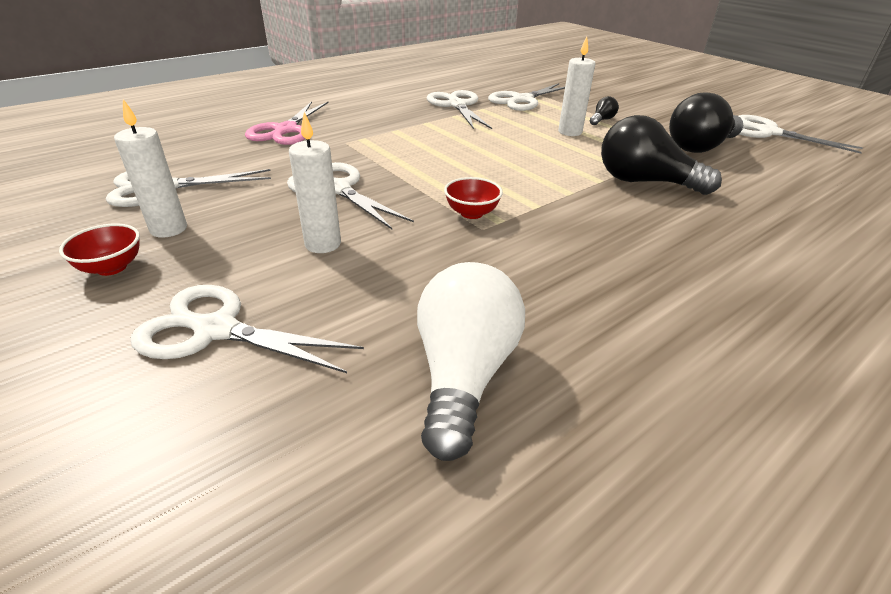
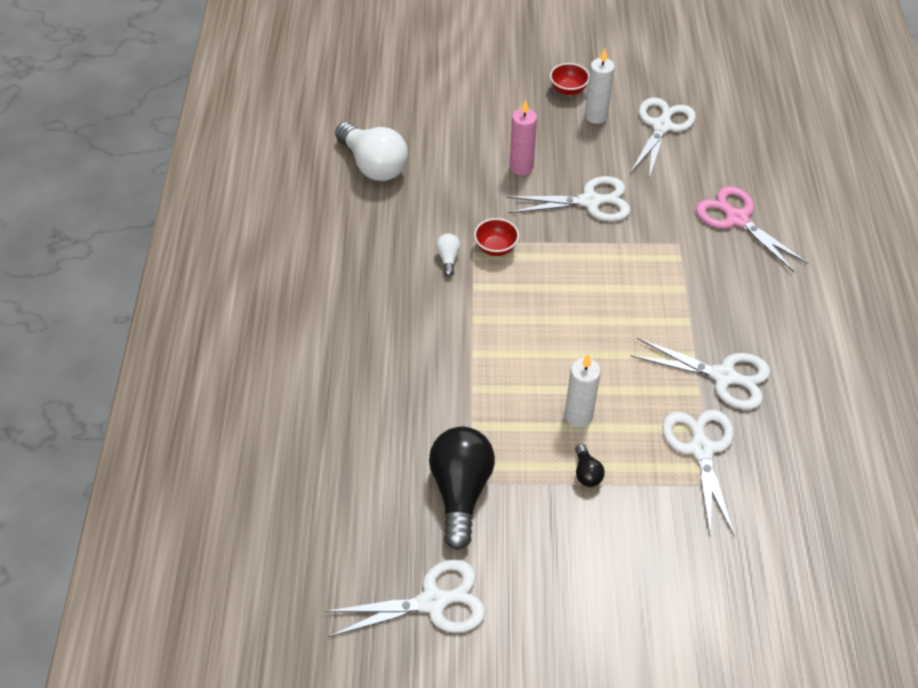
camera: 130 degrees right, 15 degrees up
white scissors [130,285,364,373] -> none
white candle [289,112,341,253] -> pink candle [510,99,537,175]
black light bulb [601,115,722,195] -> none
none -> white light bulb [436,233,461,277]

